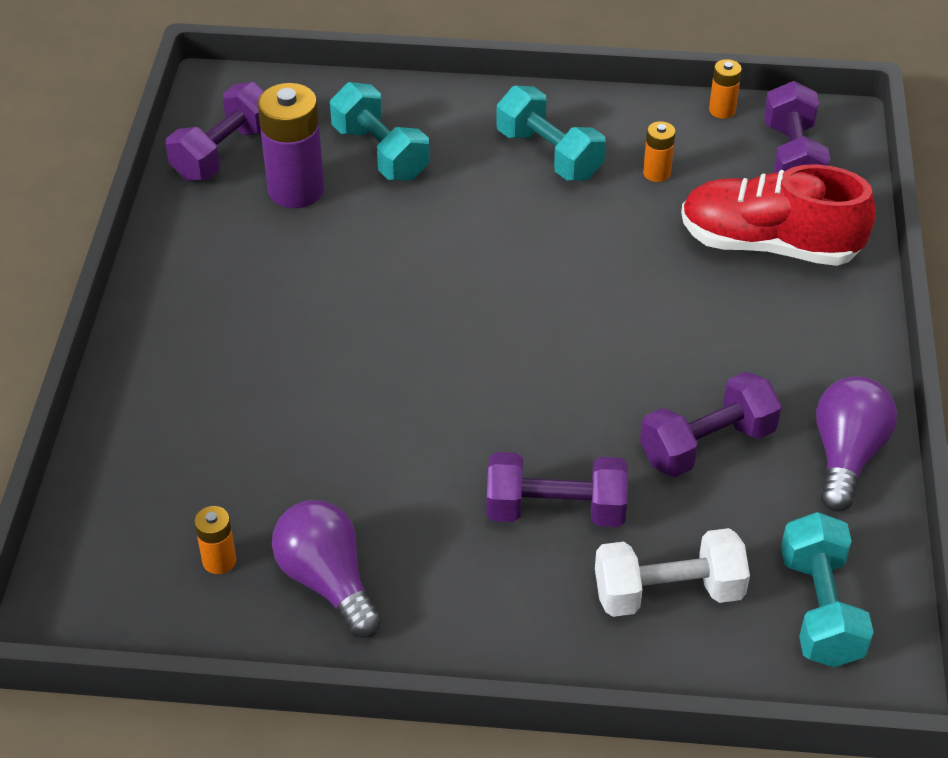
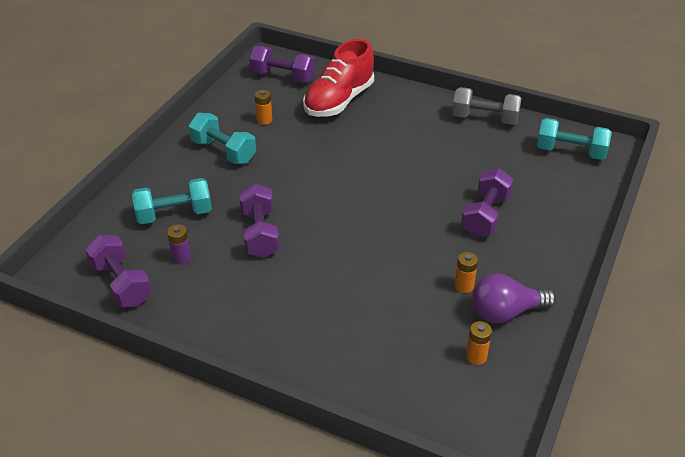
camera: 70 degrees left, 5 degrees down
purple battery [258,83,324,208] -> purple battery [167,224,191,264], size x0.50
turquoise dumbbell [496,86,606,181] -> turquoise dumbbell turned 60 degrees clockwise [188,113,256,164]
white dumbbell [595,528,750,617] -> none
purple dumbbell [640,371,782,477] -> purple dumbbell moved to [239,183,280,258]
orange battery [709,59,742,119] -> orange battery moved to [455,252,478,293]
purple light bulb [816,376,897,512] -> grey dumbbell [452,87,522,125]

